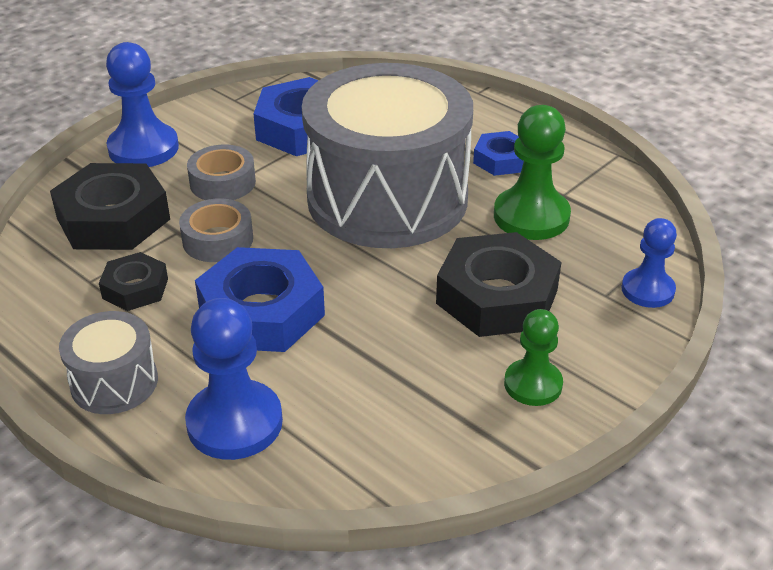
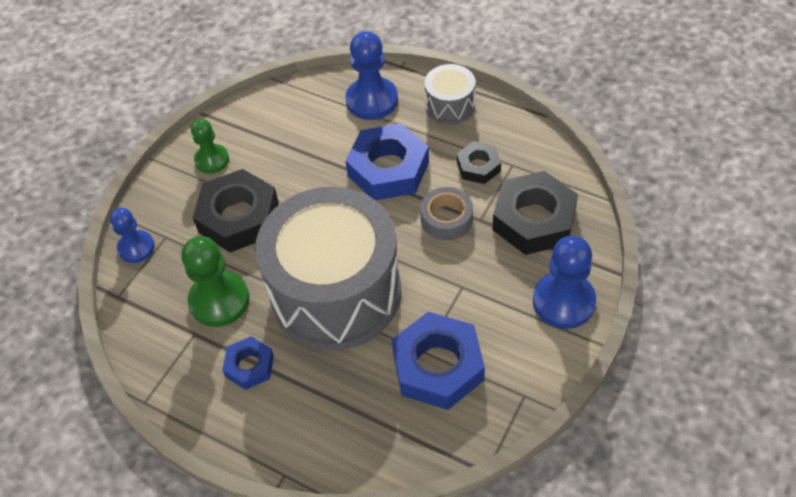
camera: 170 degrees right, 15 degrees up
grey tape [187,144,256,200] -> none

